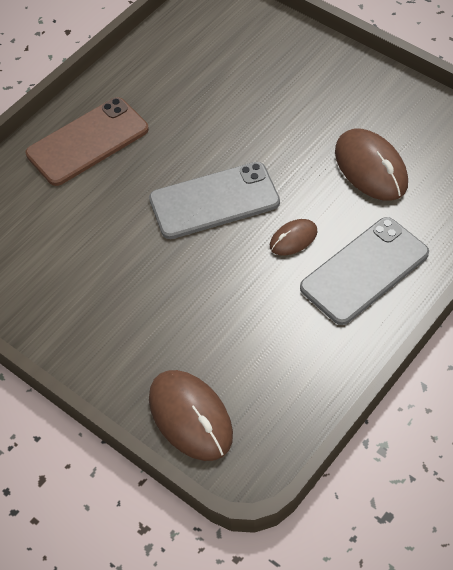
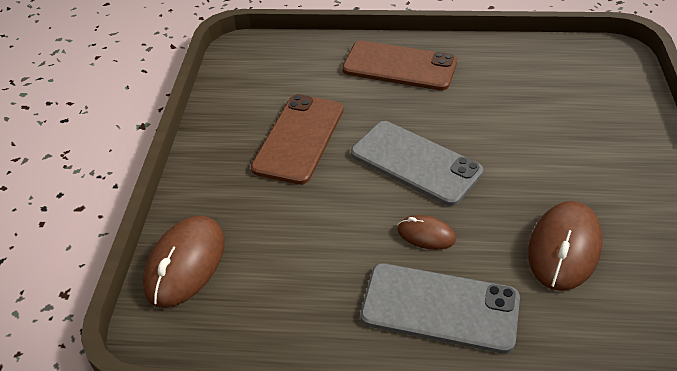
camera: 55 degrees right, 10 degrees down
none -> brown phone [251,94,343,185]

